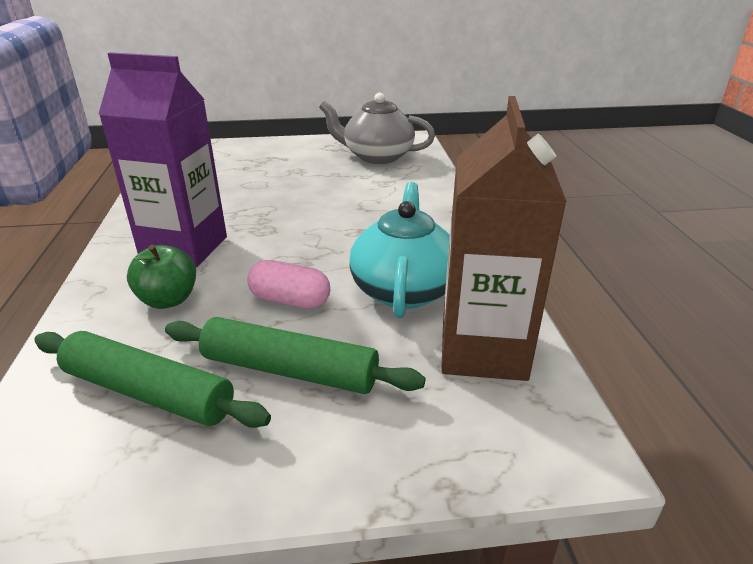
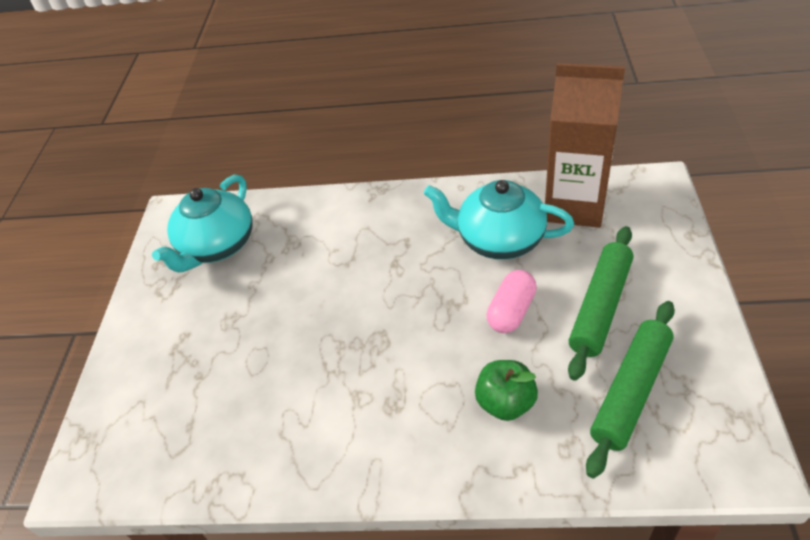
camera: 75 degrees left, 15 degrees up
purple carton [99,52,227,267] -> none
grey teapot [319,93,435,164] -> turquoise teapot [152,175,252,273]

